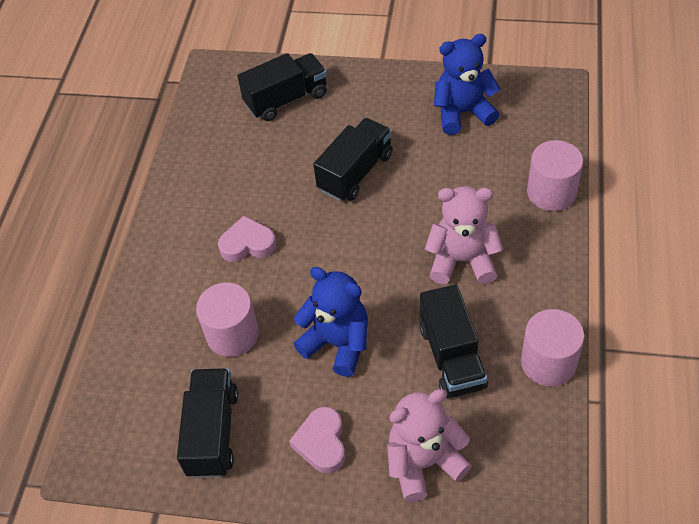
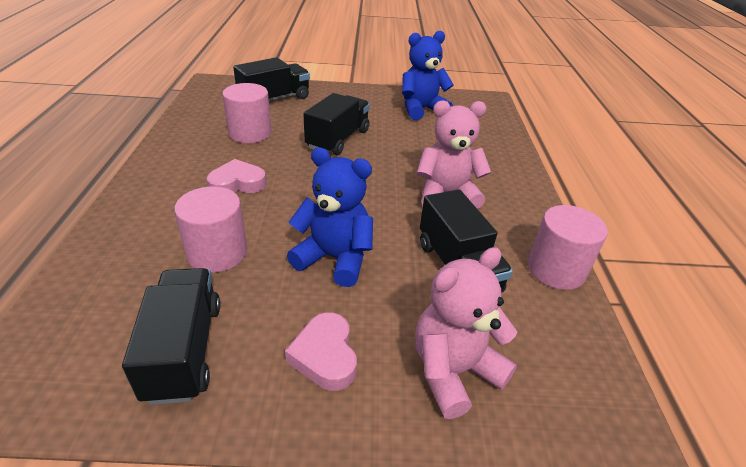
camera: 15 degrees left, 15 degrees down
pink cylinder [527,140,583,211] -> pink cylinder moved to [222,83,271,143]

